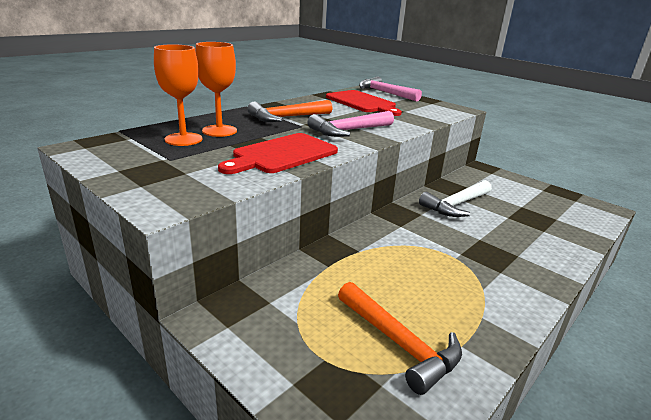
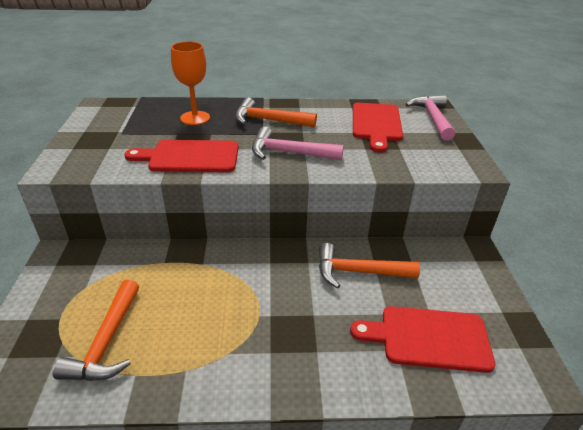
camera: 45 degrees right, 10 degrees up
orange goblet [154,44,203,146] -> none
white hammer [419,180,492,217] -> orange hammer [319,243,420,289]
none -> red cutting board [350,306,496,373]

